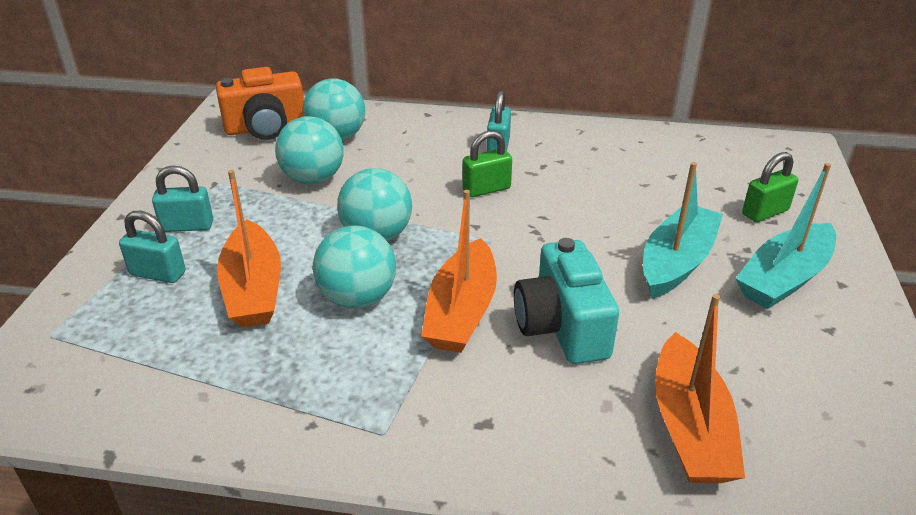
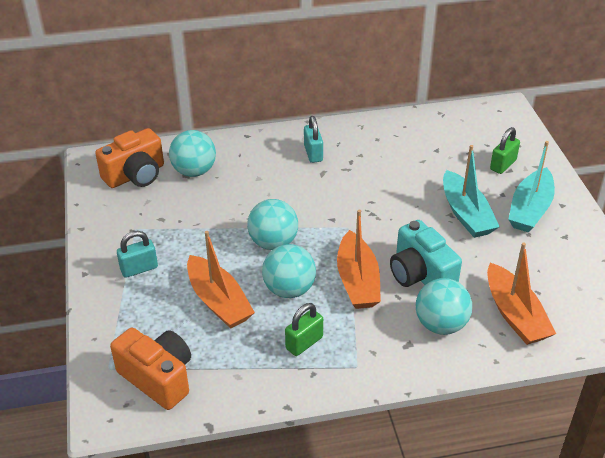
camera: 20 degrees left, 5 degrees up
turquoise padlock [119,211,186,283] -> none
turquoise ball [275,116,344,184] -> turquoise ball moved to [416,278,472,335]
green padlock [462,131,512,197] -> green padlock moved to [285,303,323,356]
turquoise boat [643,162,723,299] -> turquoise boat turned 150 degrees clockwise [443,145,500,238]
none -> orange camera [110,328,191,410]

